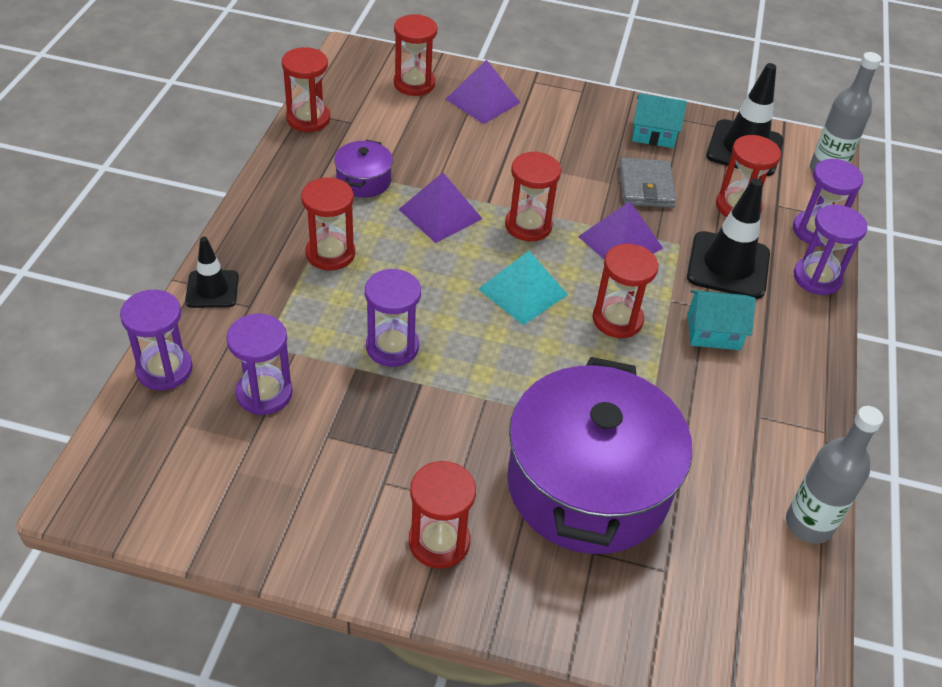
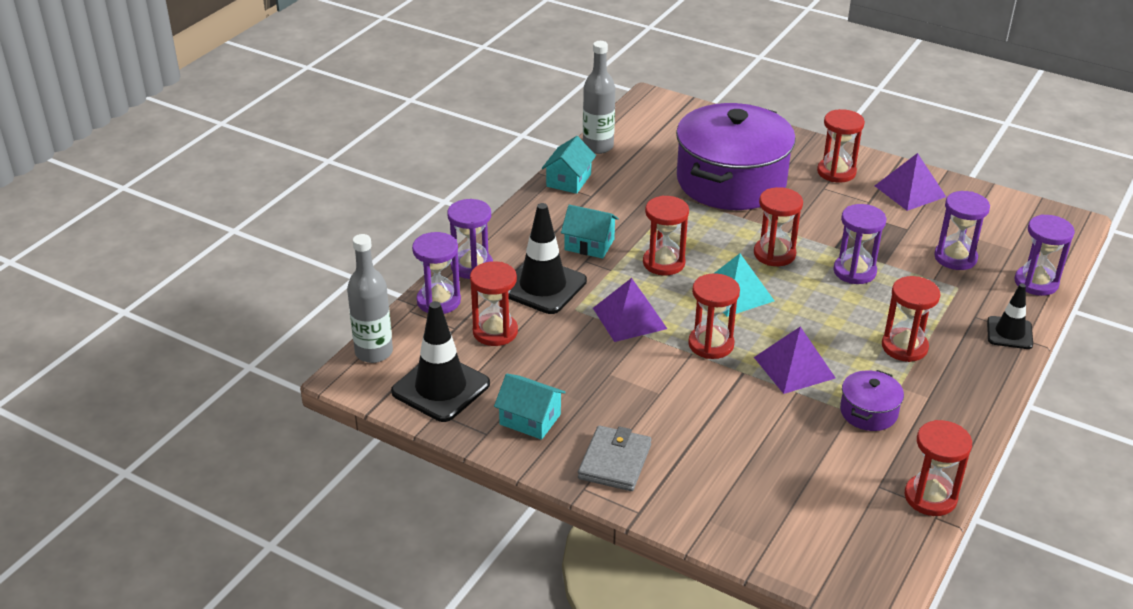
camera: 160 degrees left, 10 degrees down
red hourglass [394,14,437,96] -> red hourglass moved to [754,187,803,266]
purple pyramid [446,60,521,124] -> purple pyramid moved to [875,153,946,211]
grey wallet [619,158,676,208] -> grey wallet moved to [578,425,652,491]
none -> turquoise house [542,136,596,194]

